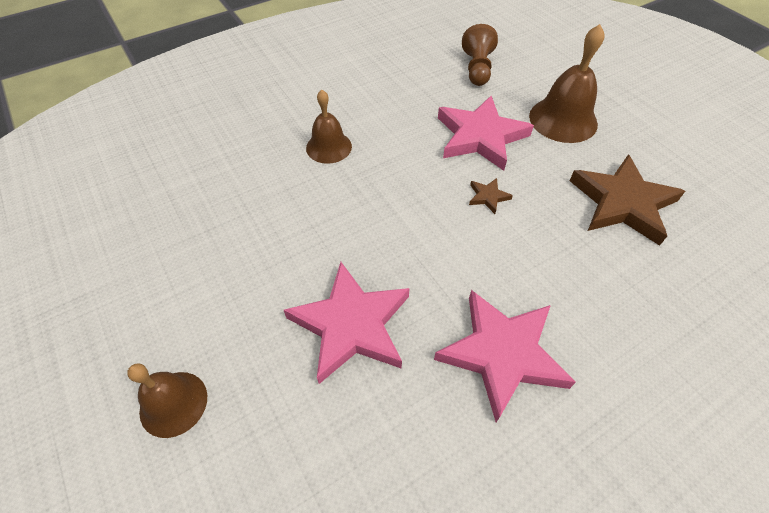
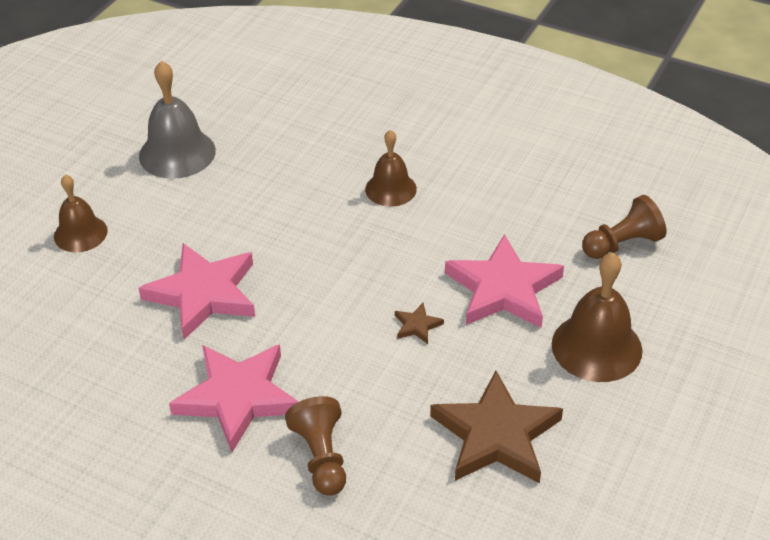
camera: 60 degrees right, 10 degrees down
none -> grey bell [139,61,216,179]
none -> brown pawn [285,396,346,496]

